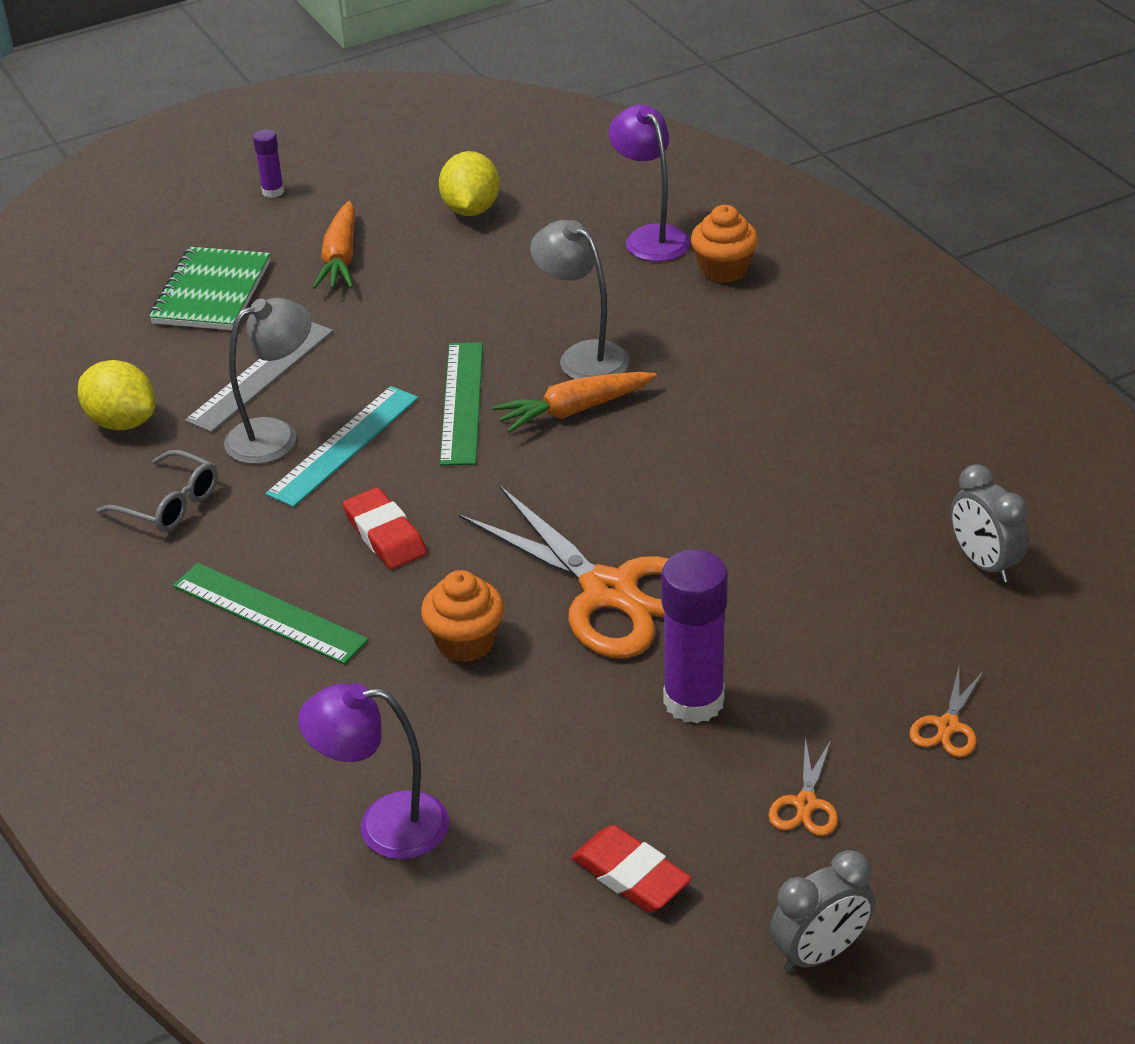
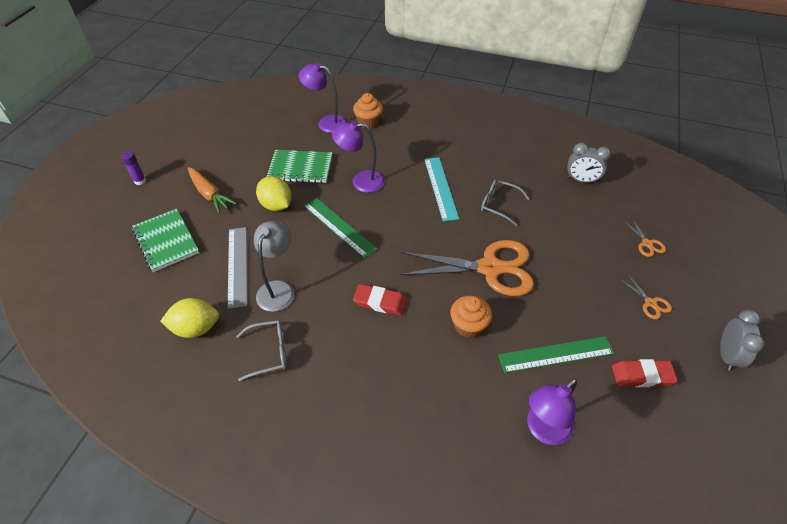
camera: 45 degrees left, 10 degrees up
green ruler [173,563,369,665] -> green ruler moved to [498,336,614,373]
turquoise ruler [265,386,418,507] -> turquoise ruler moved to [424,157,459,221]
yellow lemon [439,151,500,216] -> yellow lemon moved to [256,176,292,211]
orange carrot [492,372,657,433] -> none
grey lamp [531,220,630,379] -> purple lamp [332,121,385,193]
purple glue stick [661,549,728,724] -> none
none -> green notebook [267,150,332,183]
none -> grey glasses [481,179,530,226]

